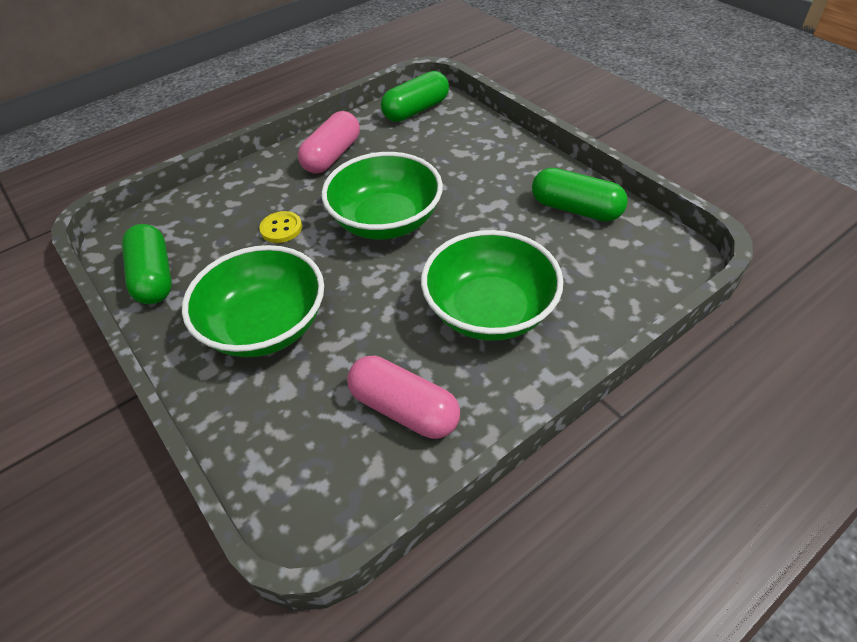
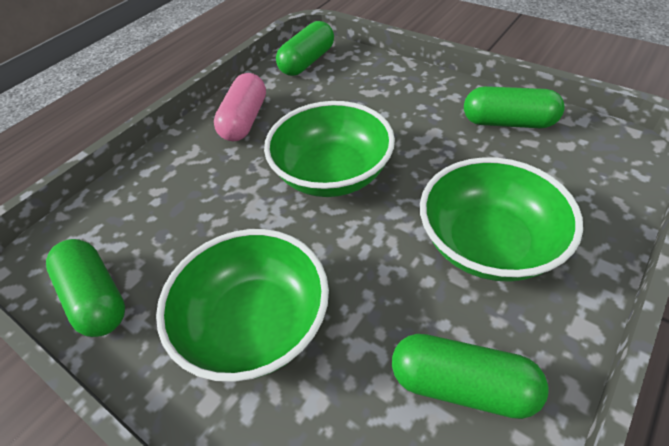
camera: 15 degrees left, 0 degrees up
yellow button [259,211,302,243] -> none
pink capsule [347,356,460,439] -> green capsule [392,334,549,419]

